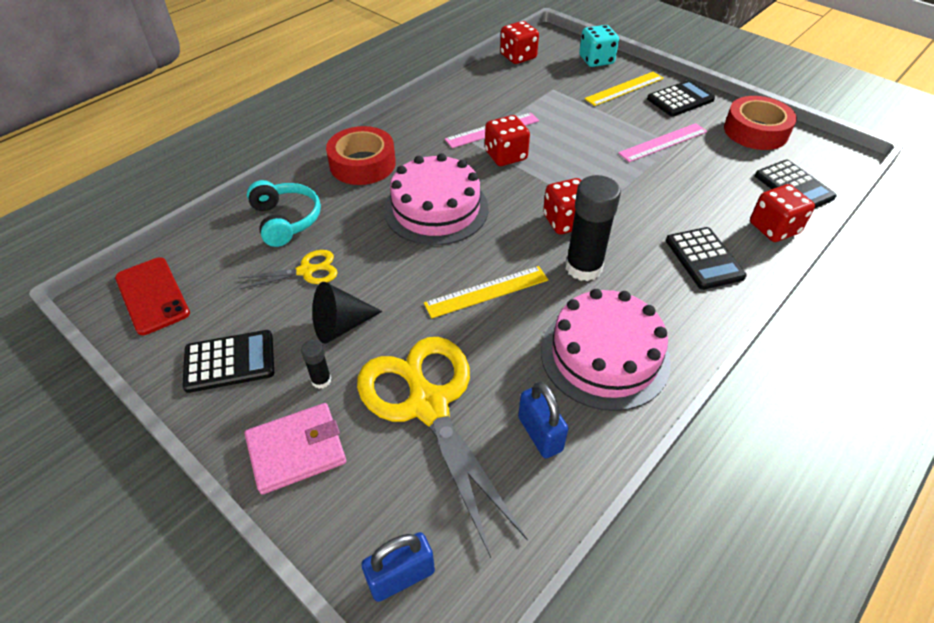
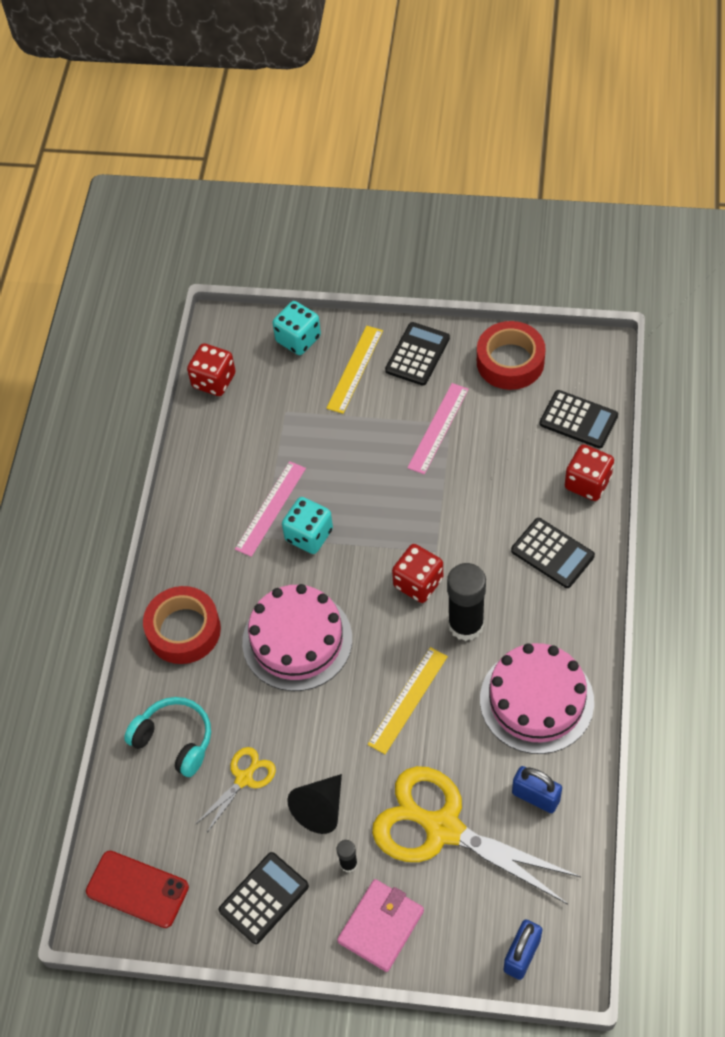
camera: 30 degrees left, 10 degrees up
red dice [485,115,530,166] -> turquoise dice [282,497,333,554]

